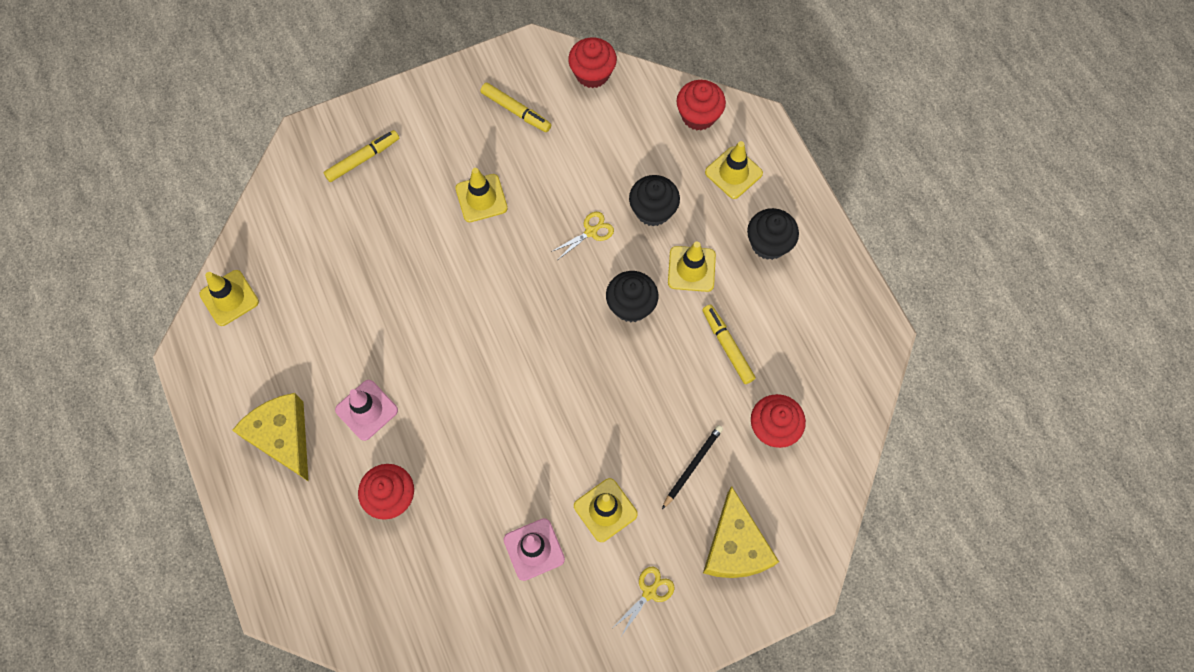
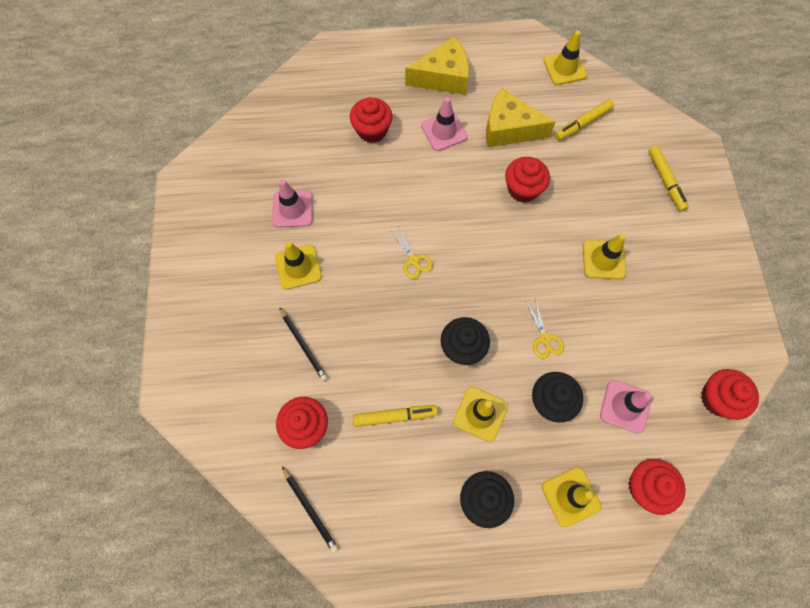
camera: 110 degrees right, 0 degrees up
yellow marker [480,83,551,132] -> yellow marker moved to [555,99,614,141]
yellow scissors [614,567,674,635] -> yellow scissors moved to [390,226,433,279]
yellow cheese [703,486,779,578] -> yellow cheese moved to [486,88,555,147]
none -> black pencil [282,467,339,553]
none -> red cupcake [505,157,550,202]
none -> pink traffic cone [600,380,652,434]

